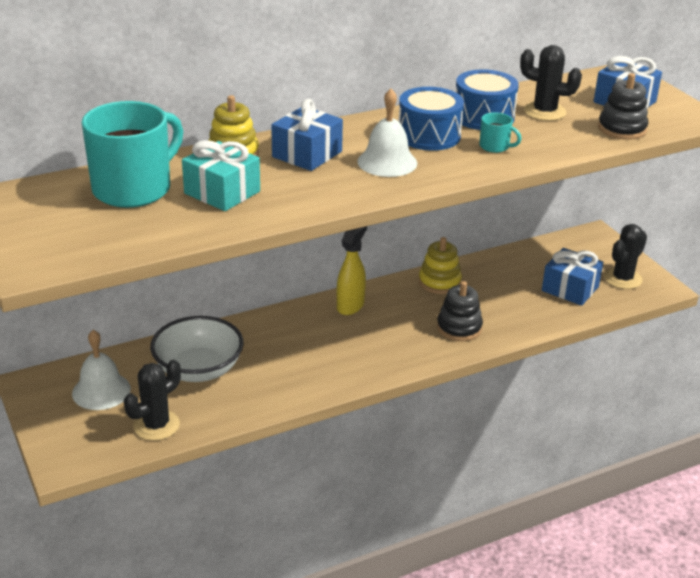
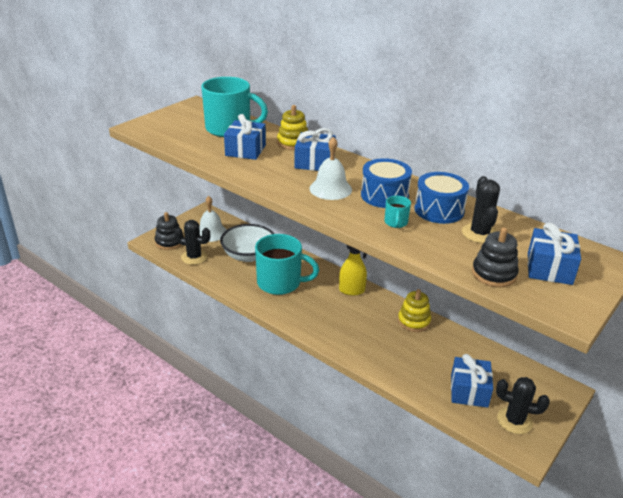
camera: 65 degrees right, 0 degrees up
turquoise gift [182,140,260,211] -> blue gift [224,114,266,160]
black stacking toy [437,281,483,341] -> black stacking toy moved to [155,212,181,250]
none -> turquoise mug [255,234,319,295]

